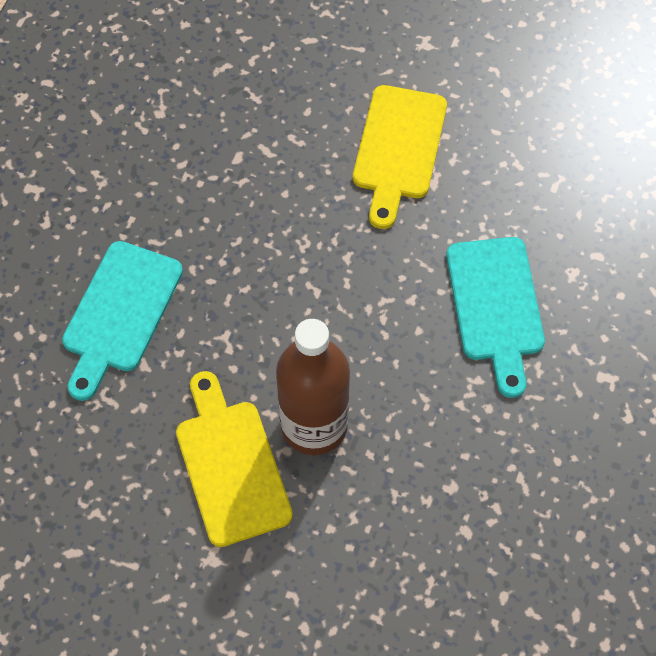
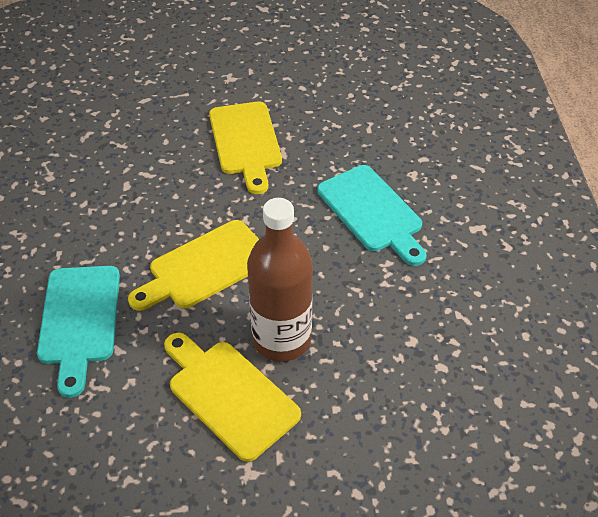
camera: 25 degrees left, 15 degrees down
none -> yellow cutting board [128,220,259,311]

